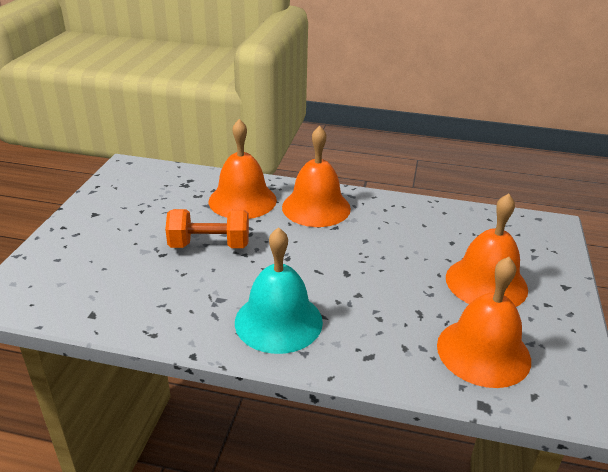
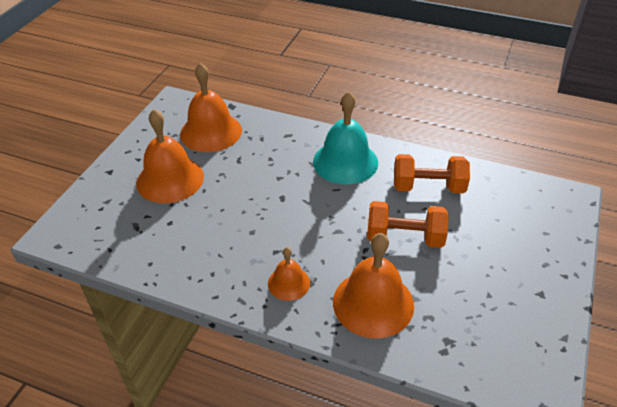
camera: 170 degrees left, 10 degrees up
orange bell [282,126,351,227] -> orange bell [268,247,310,301], size x0.54
none -> orange dumbbell [394,154,470,193]

